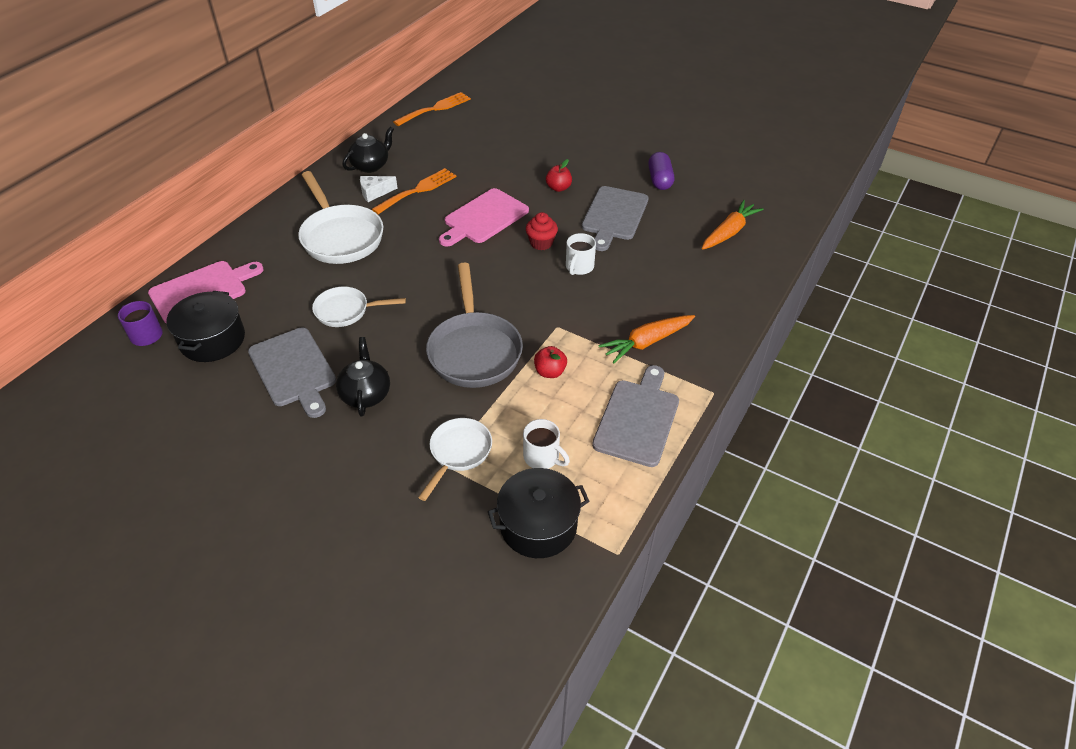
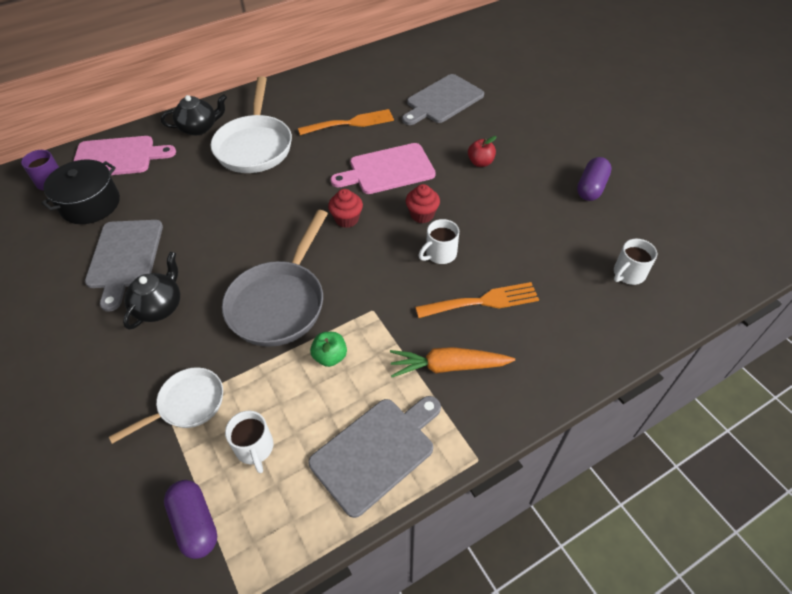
camera: 30 degrees right, 5 degrees up
white pan [312,287,406,327] -> none
black teapot [342,126,394,173] -> black teapot moved to [161,94,227,135]
white cheese [360,176,398,202] -> none
orange fork [393,92,471,126] -> orange fork moved to [415,282,539,318]
black pot [488,468,590,558] -> purple capsule [164,480,217,559]
red apple [534,346,567,378] -> green apple [310,332,347,367]
grey cutting board [582,186,649,251] -> grey cutting board moved to [402,74,484,125]
orange carrot [702,200,763,250] -> white mug [614,239,657,285]
none -> red cupcake [328,189,363,228]

